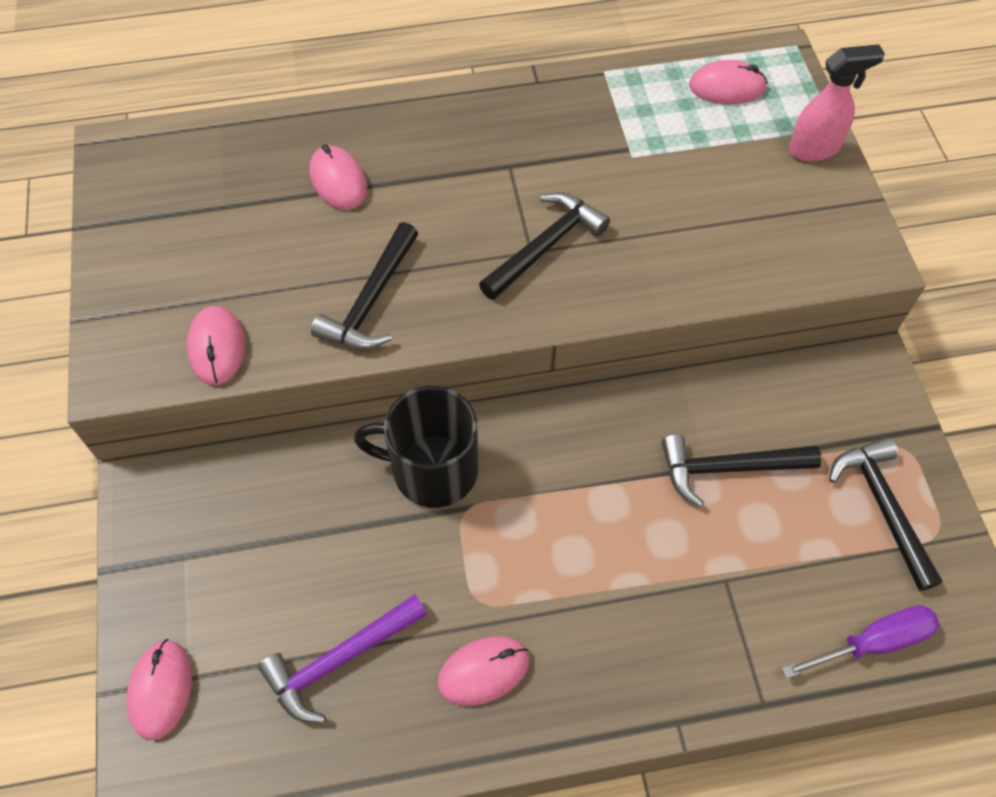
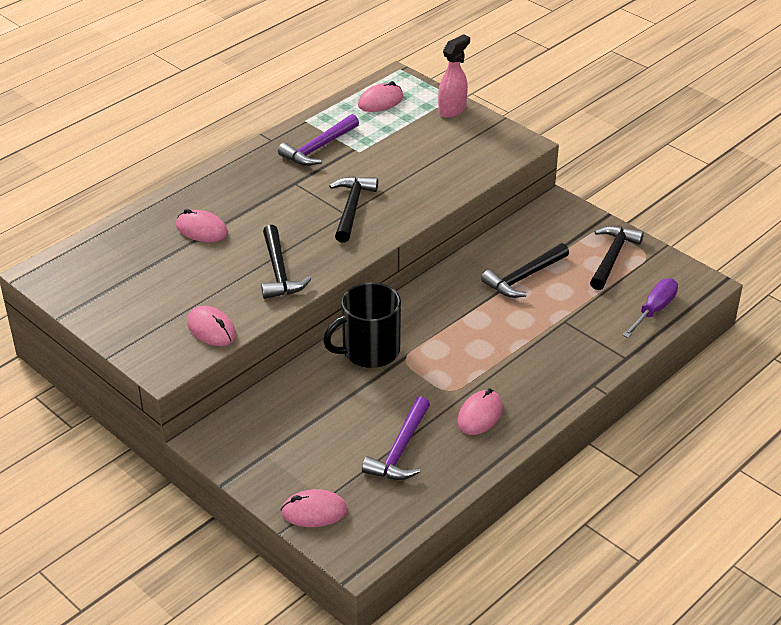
camera: 35 degrees left, 20 degrees down
pink mouse [126,639,192,740] -> pink mouse turned 60 degrees counterclockwise [281,489,348,527]
black hammer [829,437,943,591] -> black hammer turned 75 degrees clockwise [590,226,644,290]
none -> purple hammer [278,114,359,166]

